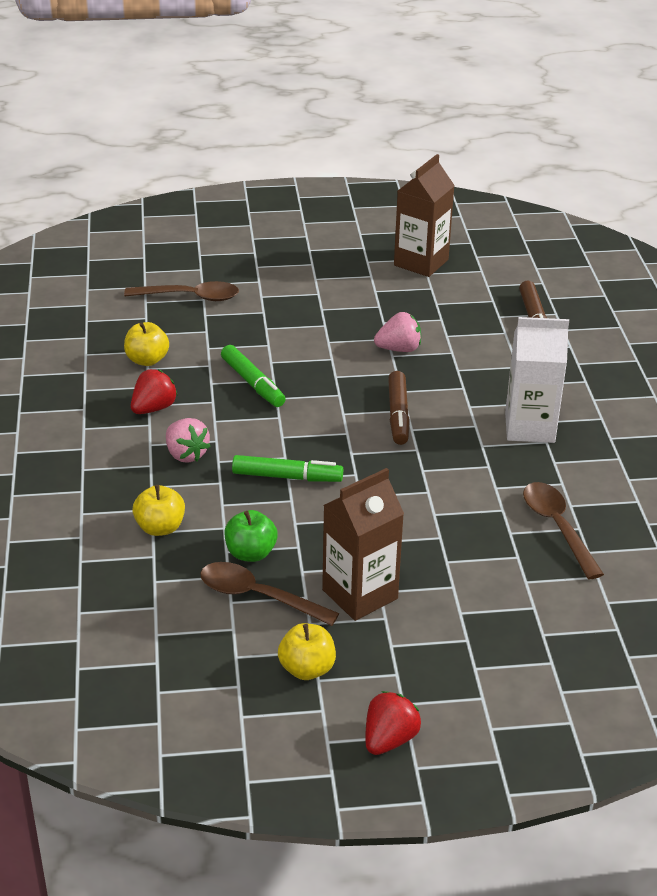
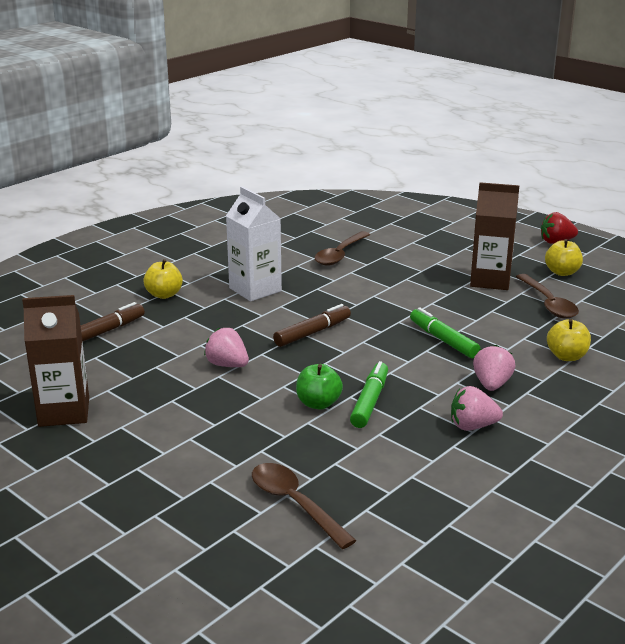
camera: 130 degrees left, 10 degrees down
yellow apple [124,322,169,366] -> yellow apple moved to [143,259,183,299]
red strawberry [131,369,178,414] -> pink strawberry [451,386,503,431]
green apple [225,510,278,562] -> green apple moved to [296,364,343,409]

